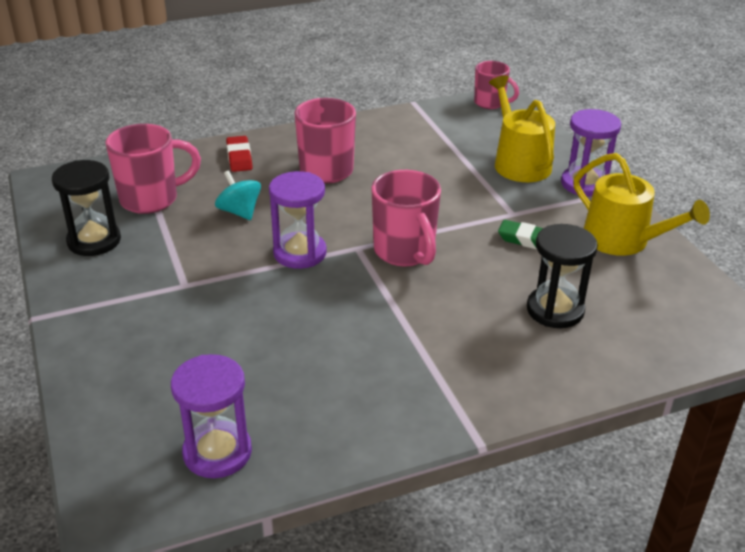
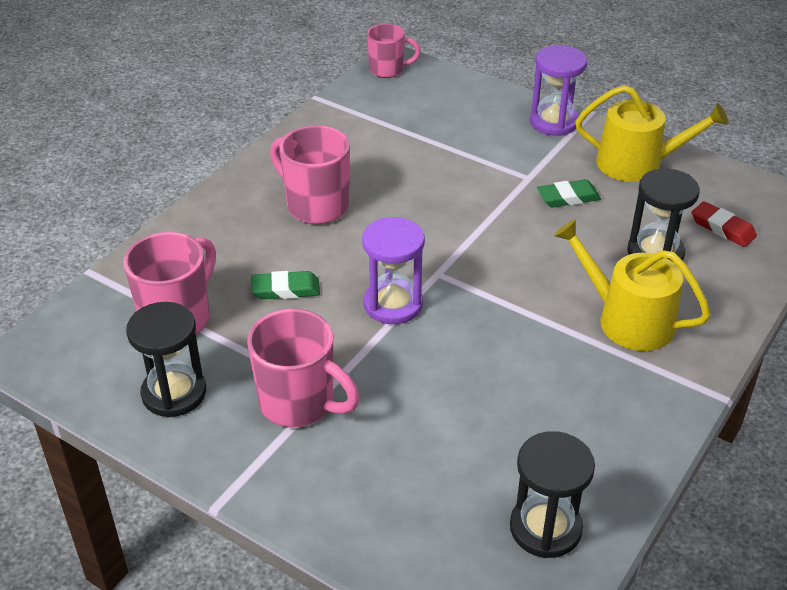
camera: 35 degrees left, 5 degrees up
purple hourglass [171,354,252,478] -> black hourglass [510,431,595,558]
turquoise spinning top [215,170,261,220] -> green eraser [251,271,320,299]
red eraser [226,136,253,172] -> red eraser moved to [692,201,757,247]
pink mug [371,170,441,267] -> pink mug moved to [247,309,360,428]
yellow watering can [489,75,555,182] -> yellow watering can moved to [554,219,711,351]

